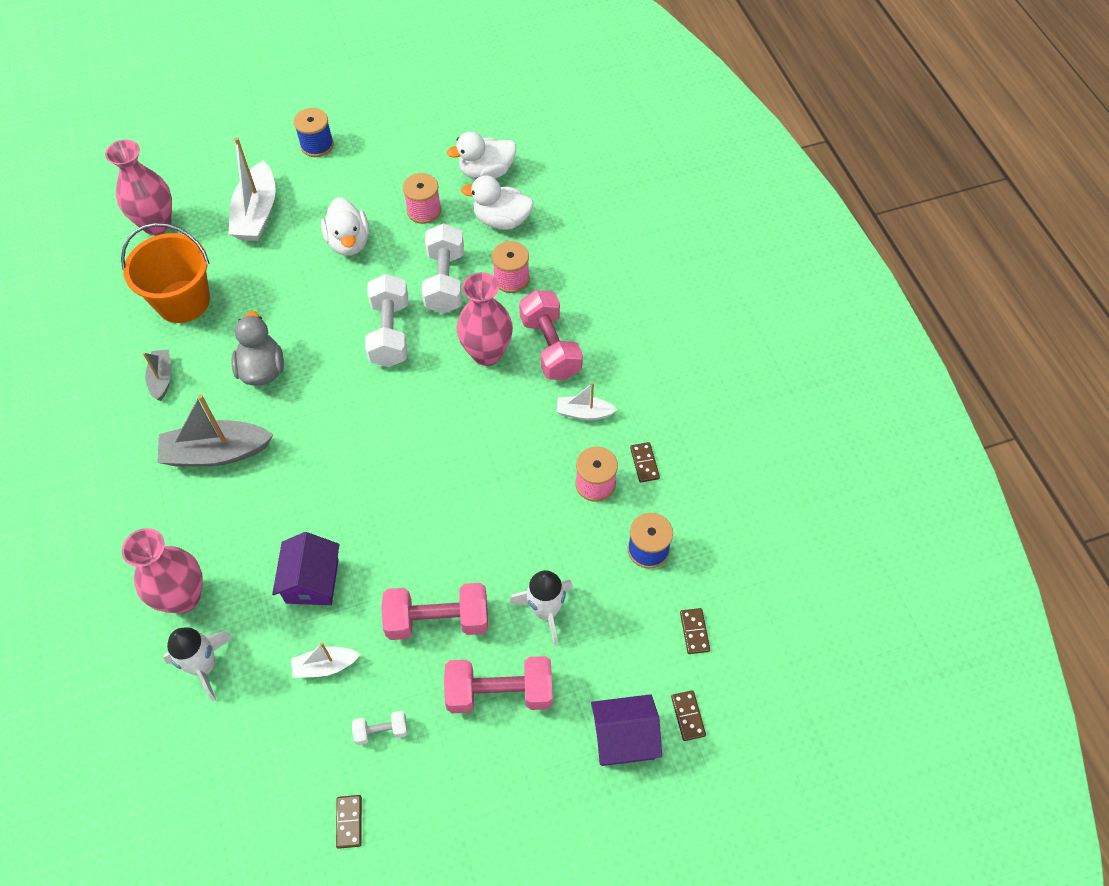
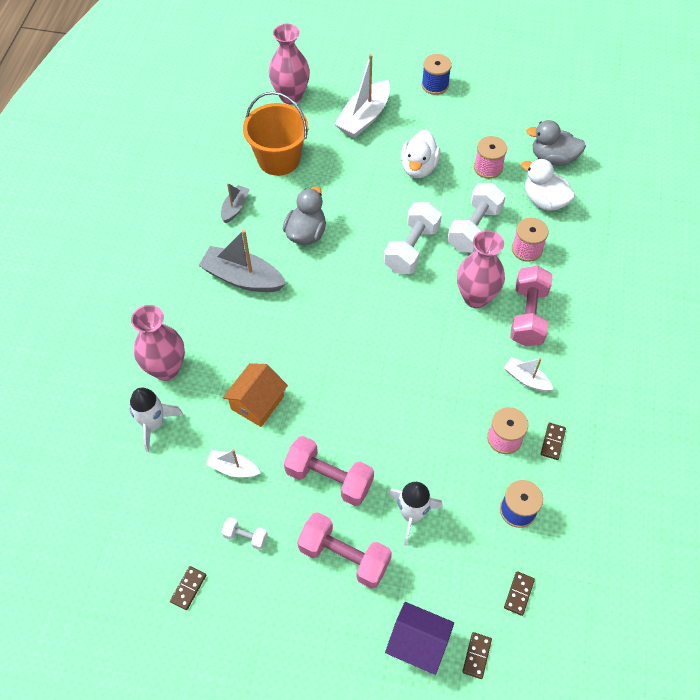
camera: 30 degrees right, 0 degrees up
purple house [272,532,340,605] -> orange house [223,363,288,427]
white duck [447,132,516,179] -> grey duck [526,120,586,166]

